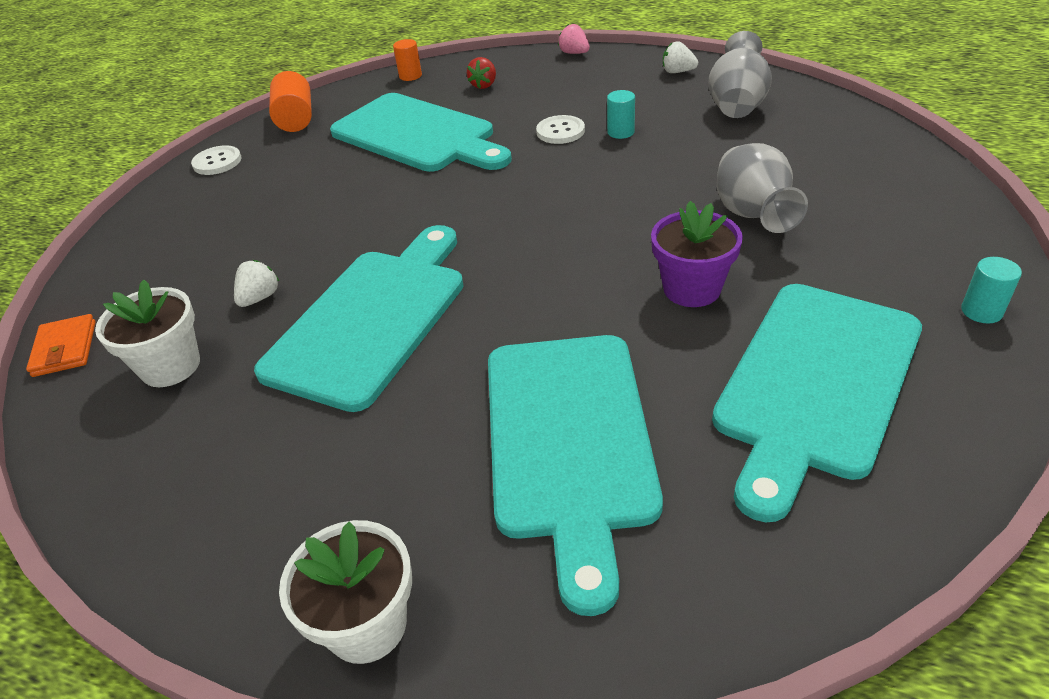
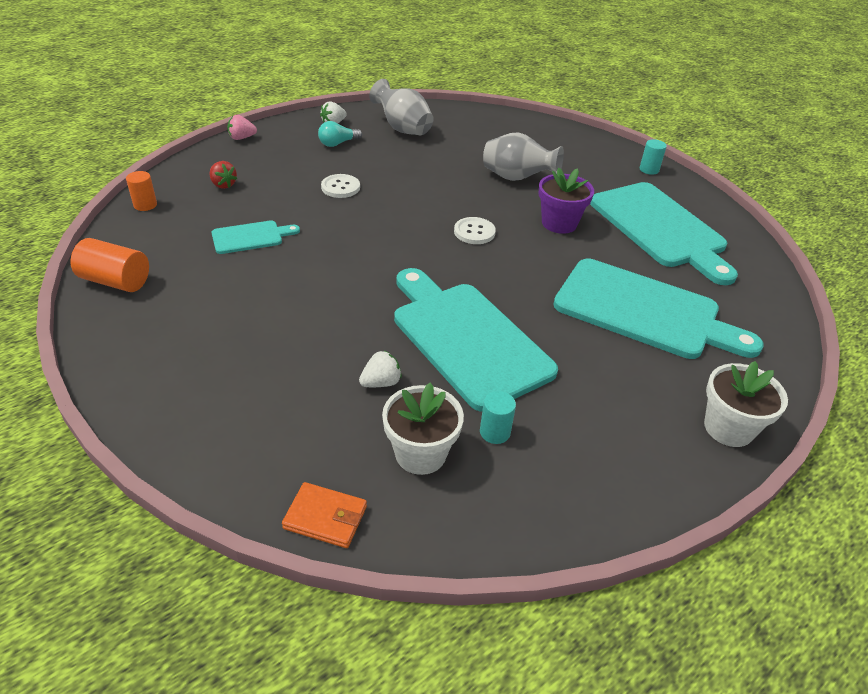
camera: 65 degrees left, 0 degrees up
white button [191,145,241,175] -> white button moved to [454,217,496,244]
white strawberry [234,260,280,307] -> white strawberry turned 90 degrees clockwise [359,351,402,387]
turquoise cutting board [330,93,512,172] -> turquoise cutting board [212,220,300,254], size x0.47
turquoise cylinder [607,90,635,139] -> turquoise cylinder moved to [480,391,516,444]
none -> turquoise light bulb [318,121,362,147]

